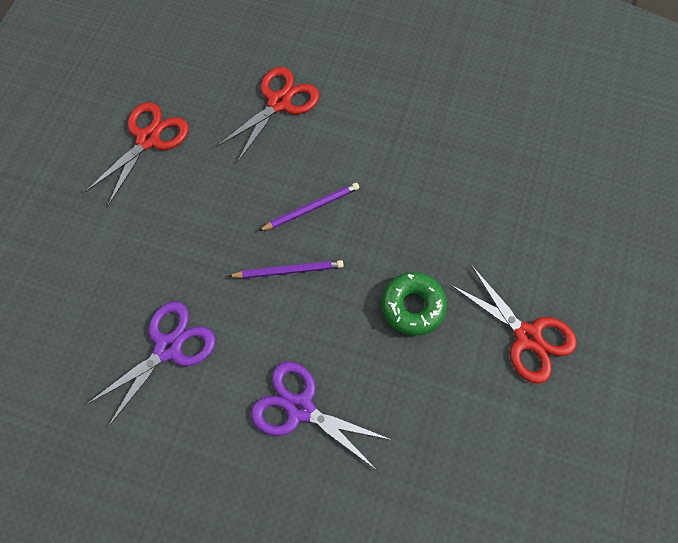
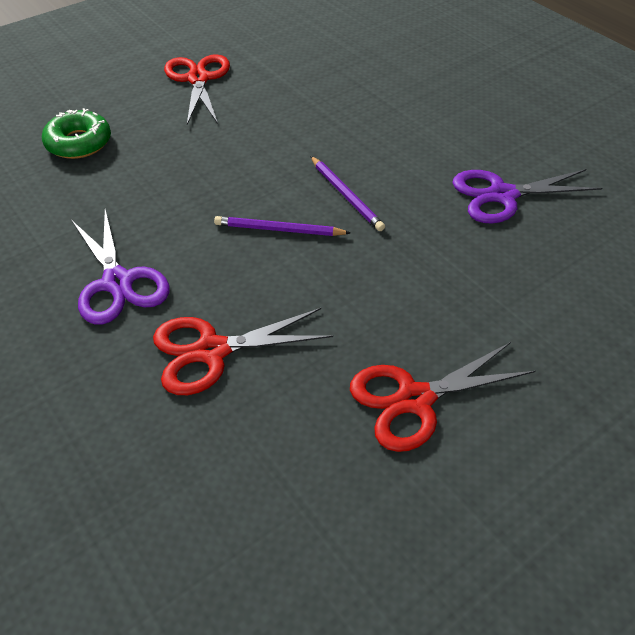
camera: 145 degrees left, 20 degrees down
purple pencil [228,260,344,278] -> purple pencil turned 150 degrees counterclockwise [310,156,385,231]
purple scissors [251,362,392,470] -> purple scissors moved to [71,209,169,325]
green donut [381,272,447,336] -> green donut moved to [42,108,111,159]

